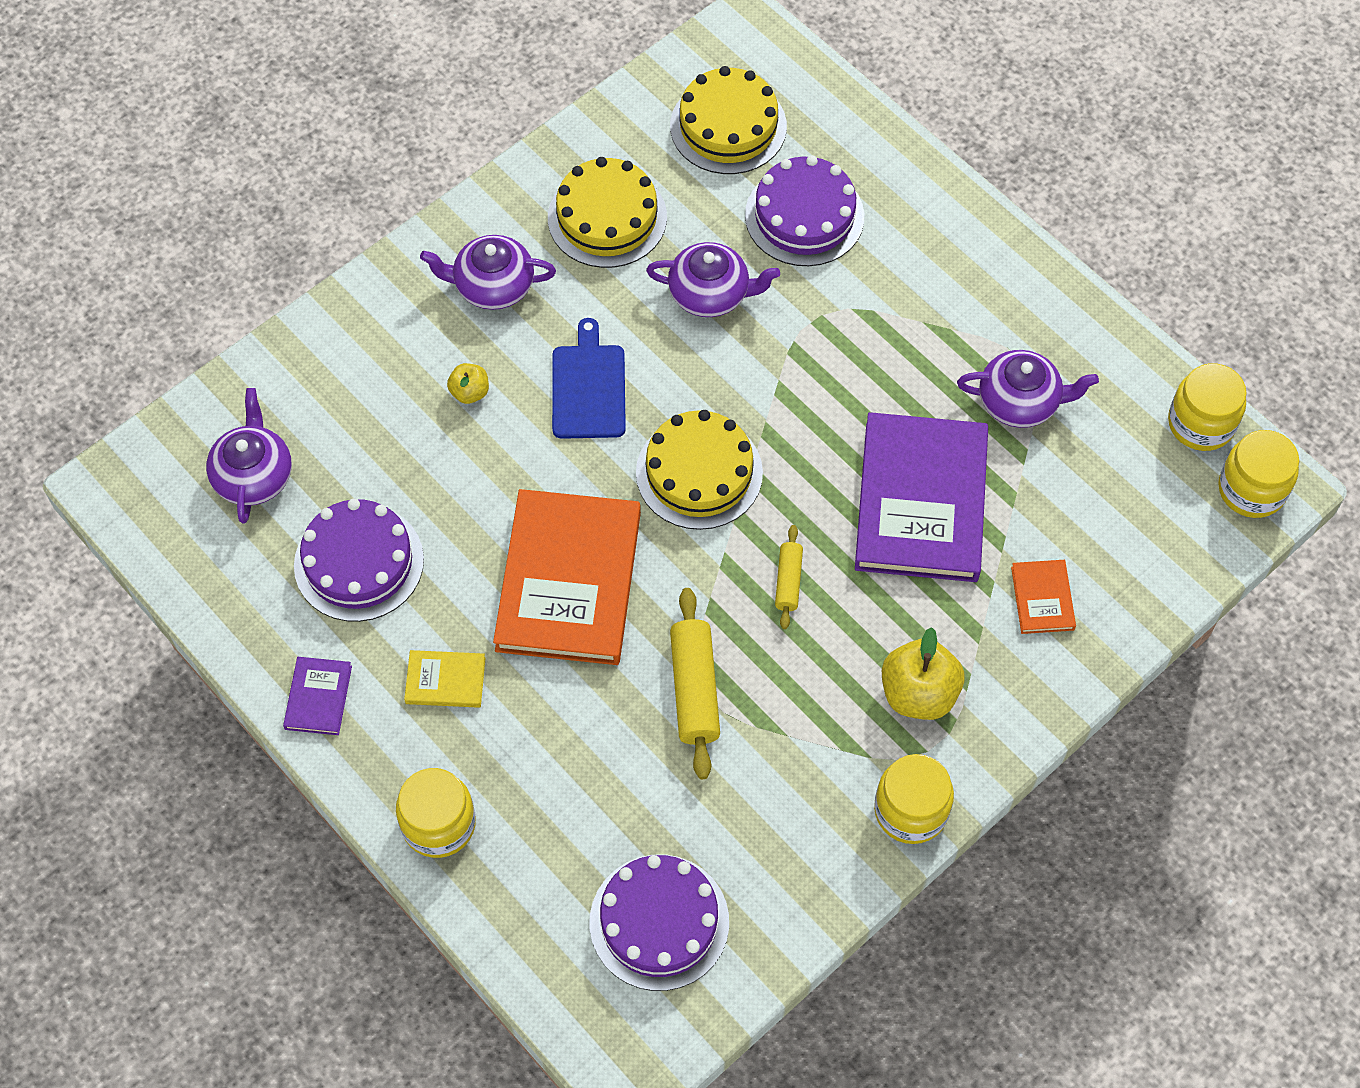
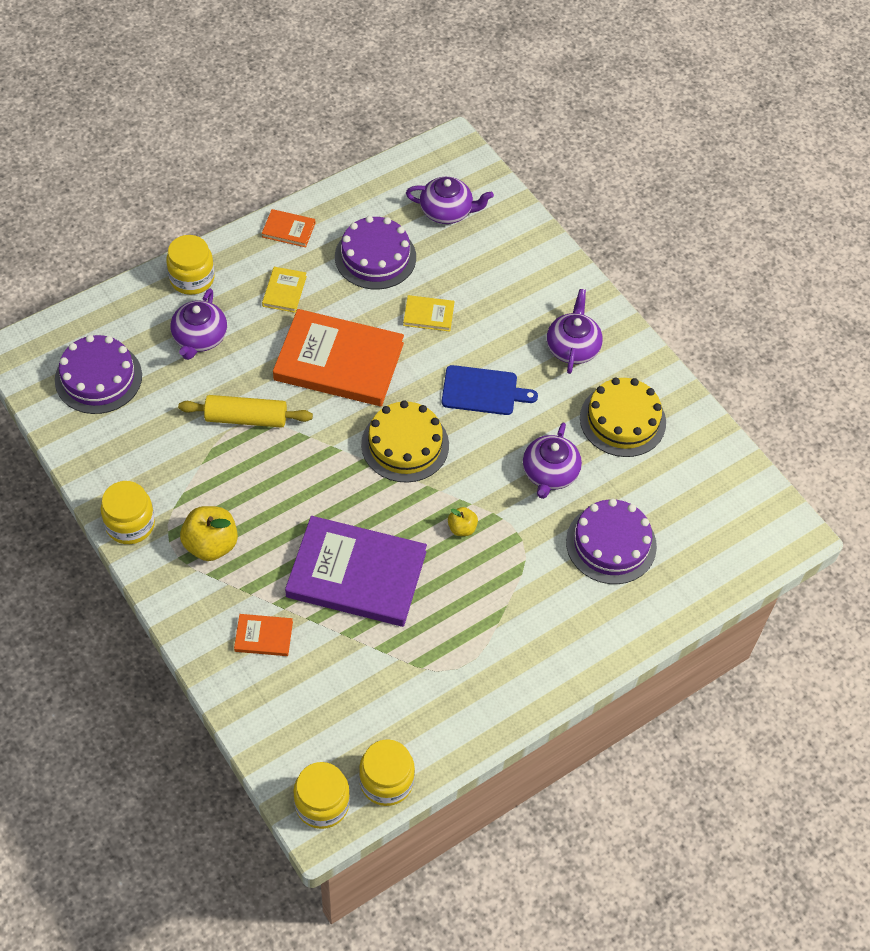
camera: 95 degrees right, 5 degrees down
purple book [283,657,352,735] -> orange book [262,209,315,247]
yellow apple [447,363,489,404] -> yellow apple moved to [448,507,478,536]
yellow cake [670,66,787,174] -> none
yellow rolling pin [775,525,803,629] -> none
purple teapot [957,350,1099,428] -> purple teapot moved to [170,289,227,360]
none -> yellow book [403,295,454,332]

